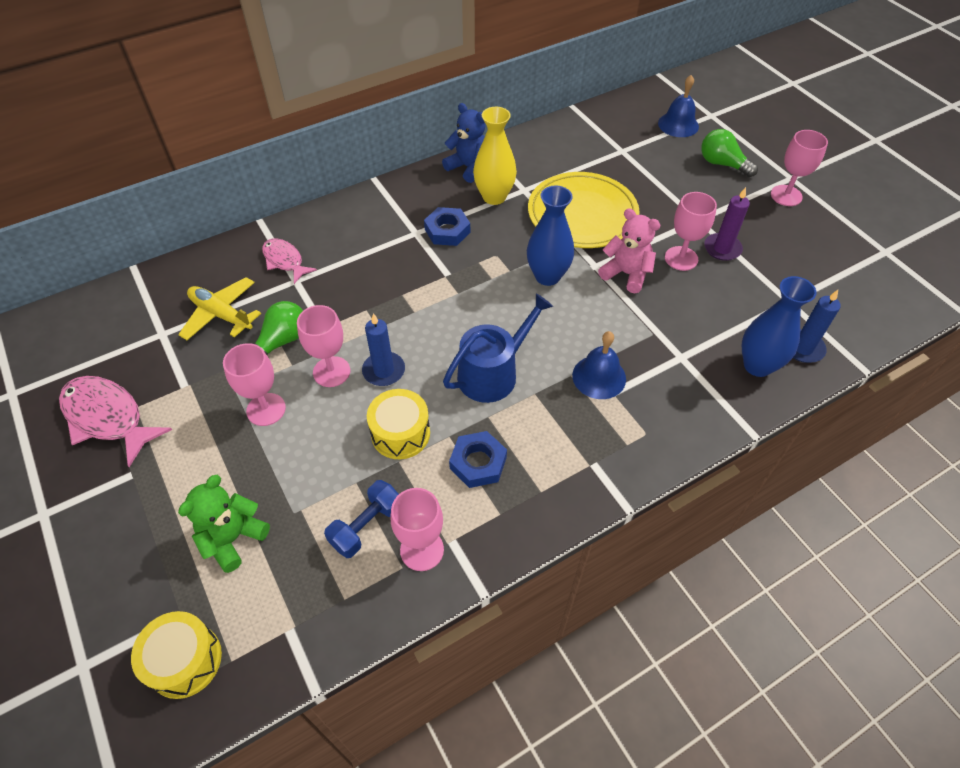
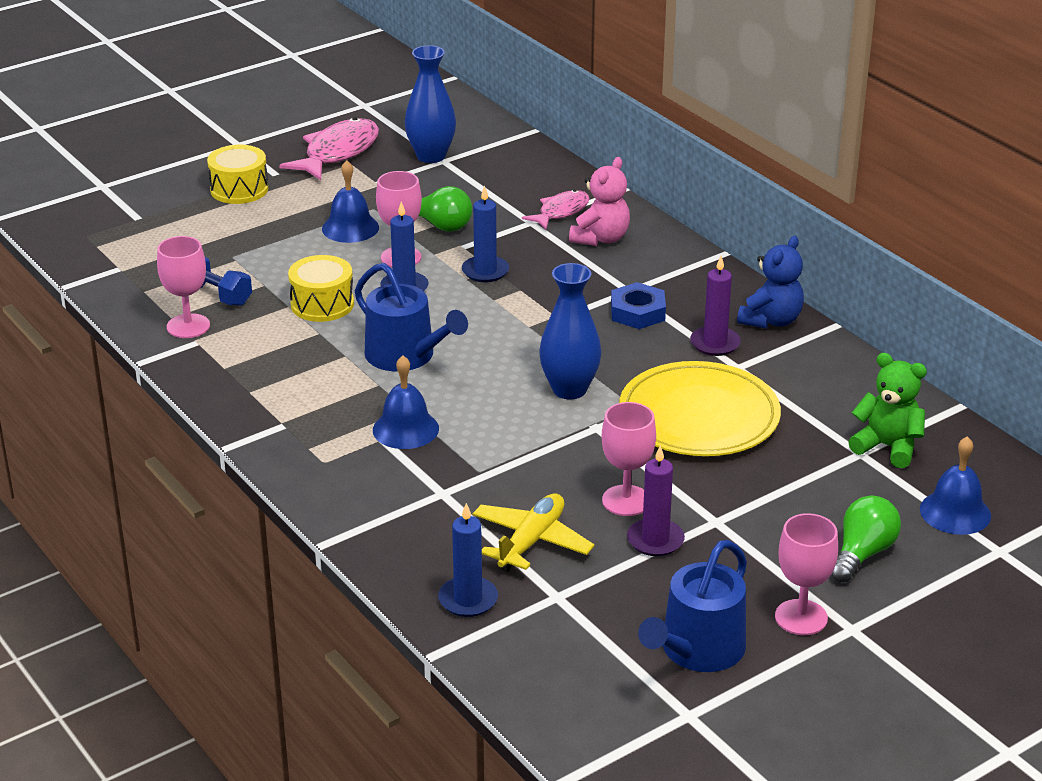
camera: 85 degrees right, 20 degrees down
yellow drum [131,611,222,699] -> yellow drum moved to [207,145,268,204]
yellow plane [178,277,261,340] -> yellow plane moved to [473,493,594,572]
green teddy bear [178,475,270,573] -> green teddy bear moved to [848,353,927,468]
pink goblet [223,343,286,426] -> blue bell [322,160,379,243]
blue nut [449,431,507,488] -> none
yellow vase [473,107,517,205] -> purple candle [690,256,741,356]
pink teddy bear [598,208,660,293] -> pink teddy bear moved to [569,157,630,246]
blue vase [742,276,817,377] -> blue vase moved to [405,45,456,163]
none -> blue candle [462,185,509,282]
none -> blue watering can [638,540,747,672]

